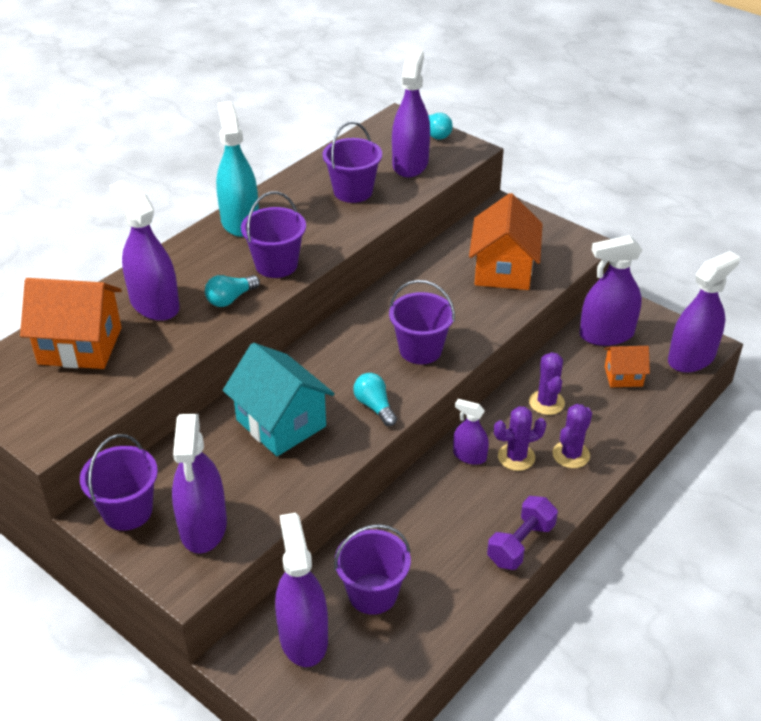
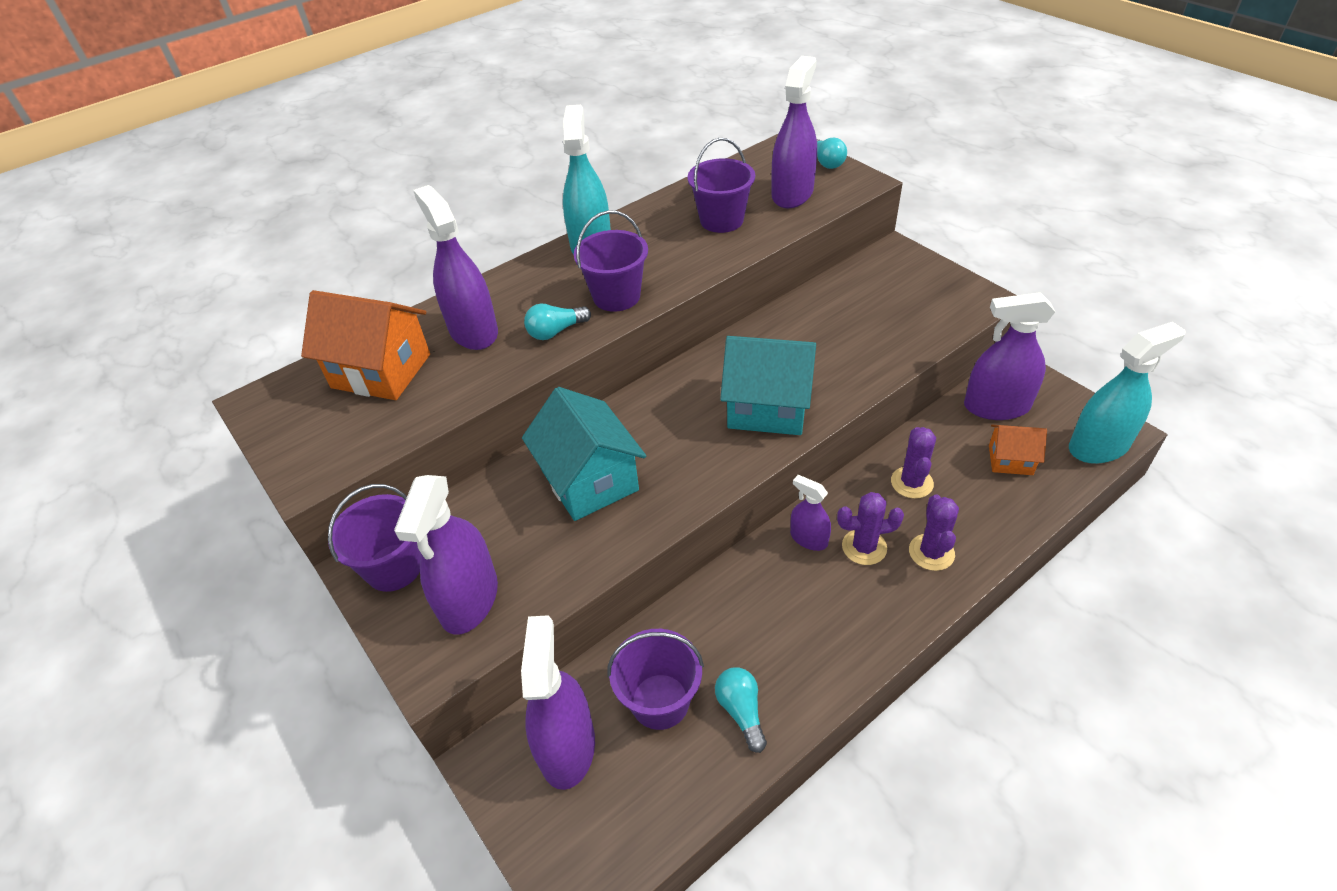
camera: 15 degrees right, 5 degrees up
turquoise light bulb [353,373,397,426] -> turquoise light bulb moved to [715,667,767,753]
purple bucket [389,280,455,364] -> turquoise house [720,336,816,435]
orange house [469,193,543,290] -> none
purple dumbbell [487,496,558,570] -> none
purple cactus [552,404,592,468] -> purple cactus turned 45 degrees counterclockwise [909,495,959,571]
purple spray bottle [668,251,740,373] -> turquoise spray bottle [1069,322,1186,464]

